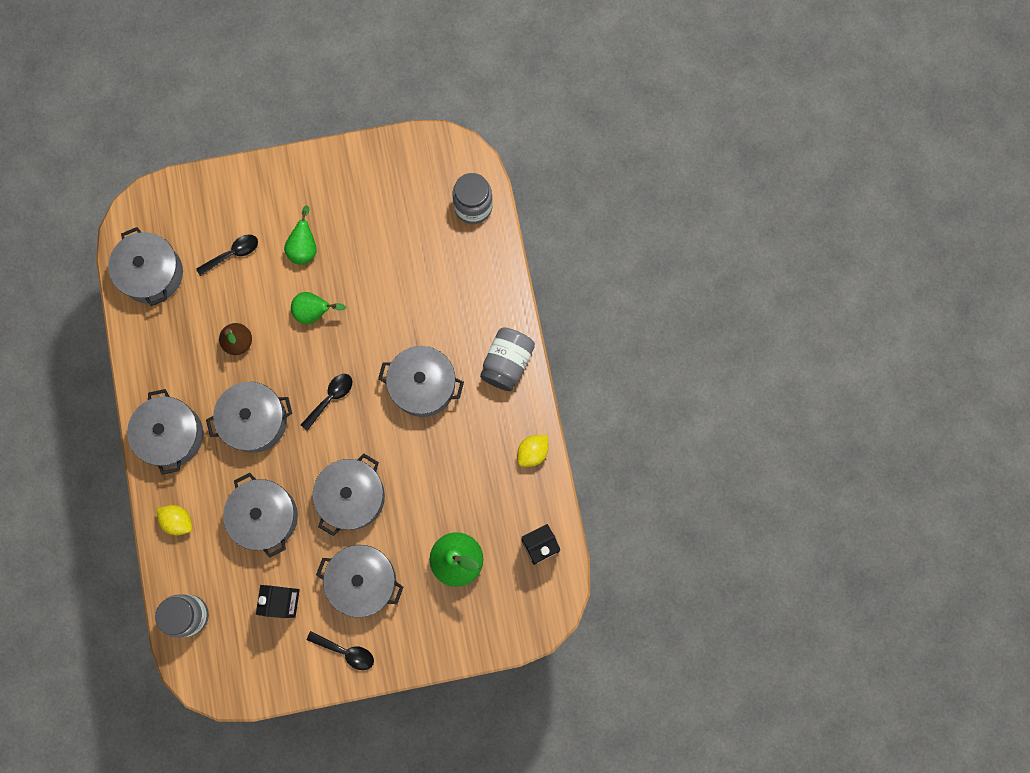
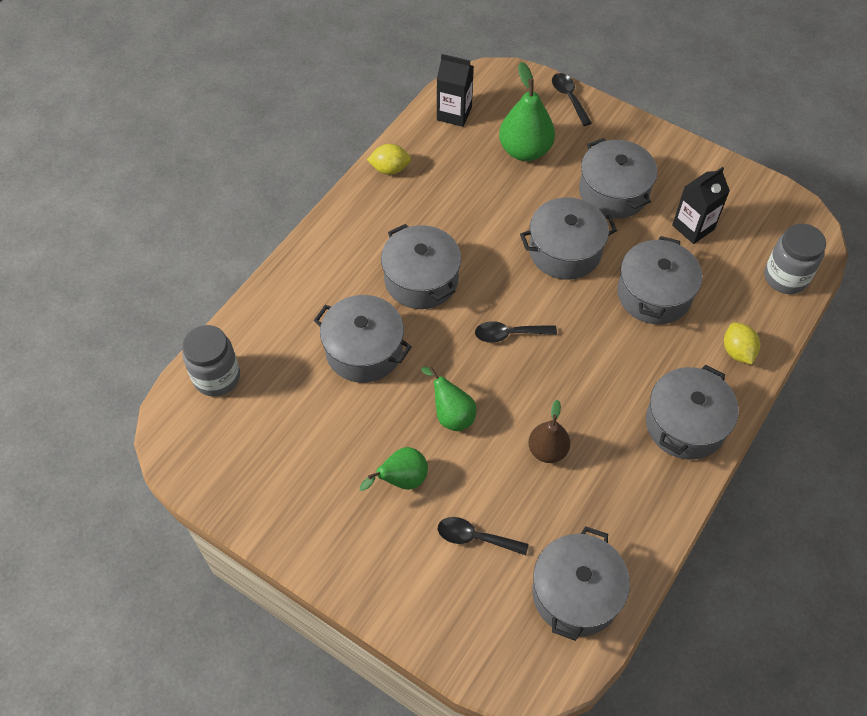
camera: 135 degrees left, 20 degrees down
grey pot [206,382,292,453] -> grey pot moved to [314,295,412,383]
black spoon [307,631,374,670] -> black spoon moved to [552,73,592,126]
grey jar [480,327,535,391] -> none

